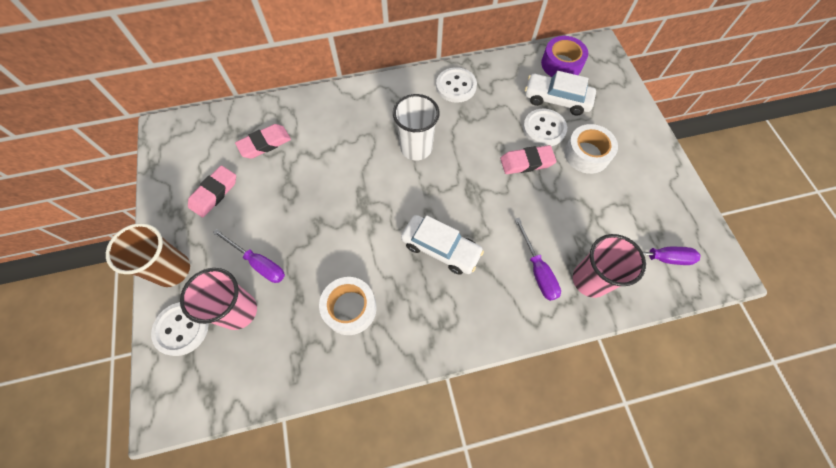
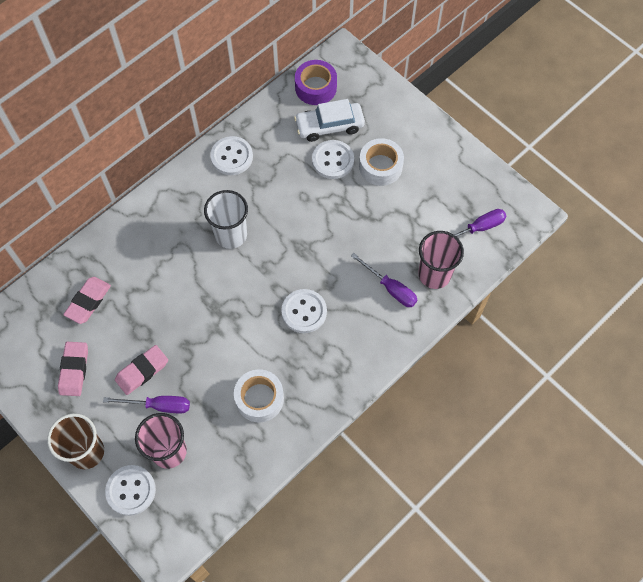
camera: 30 degrees left, 0 degrees up
white car [401,215,484,275] -> white button [281,289,327,333]
pink eraser [500,145,556,174] -> pink eraser moved to [115,345,168,395]

